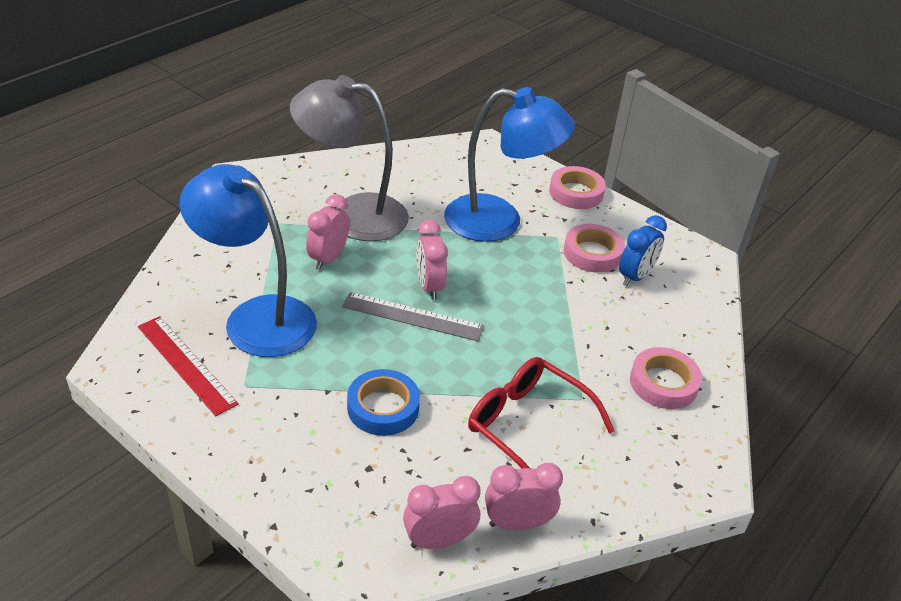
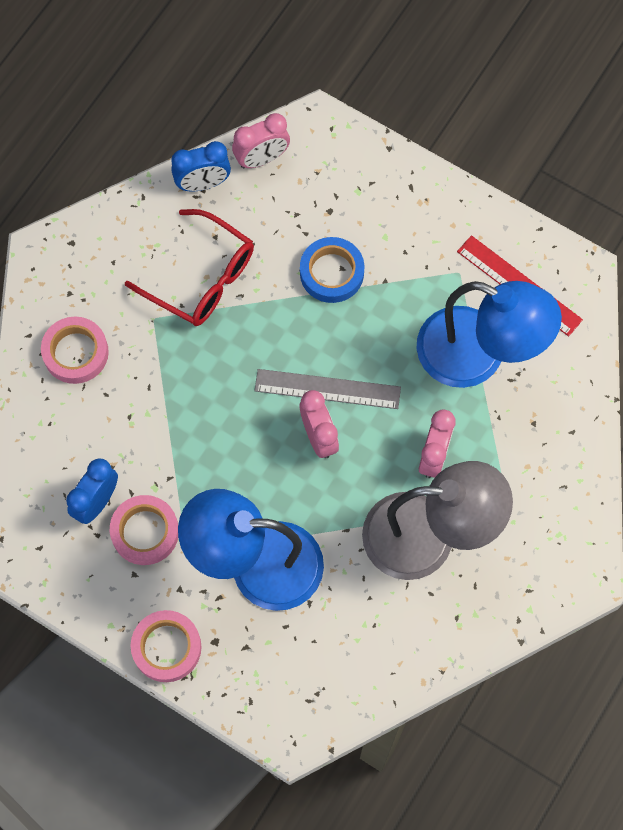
camera: 175 degrees right, 30 degrees up
pink clock [485,463,563,530] -> blue clock [171,141,231,191]

